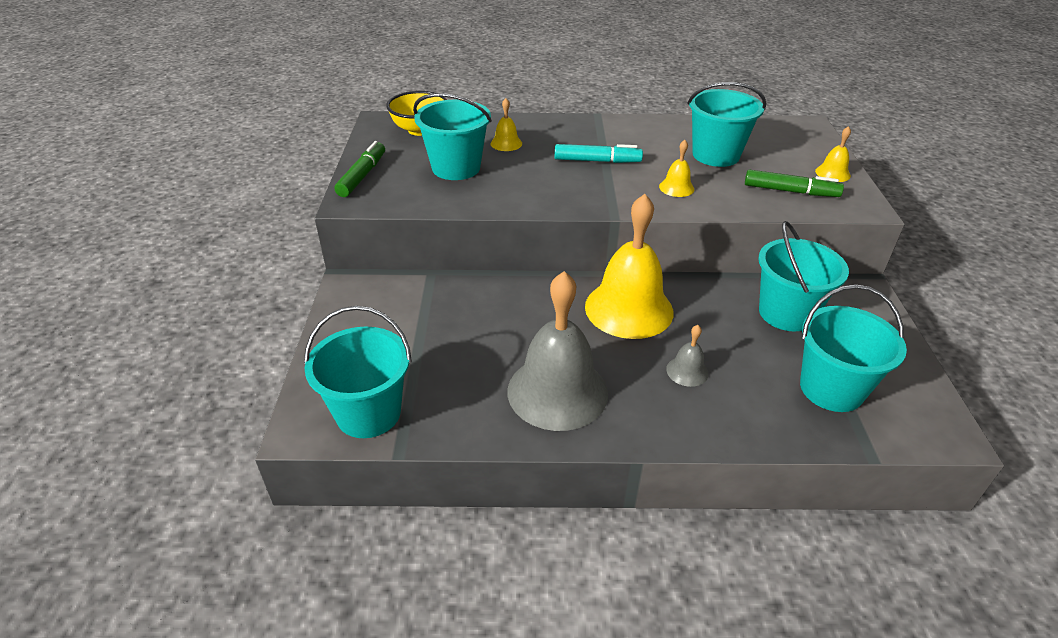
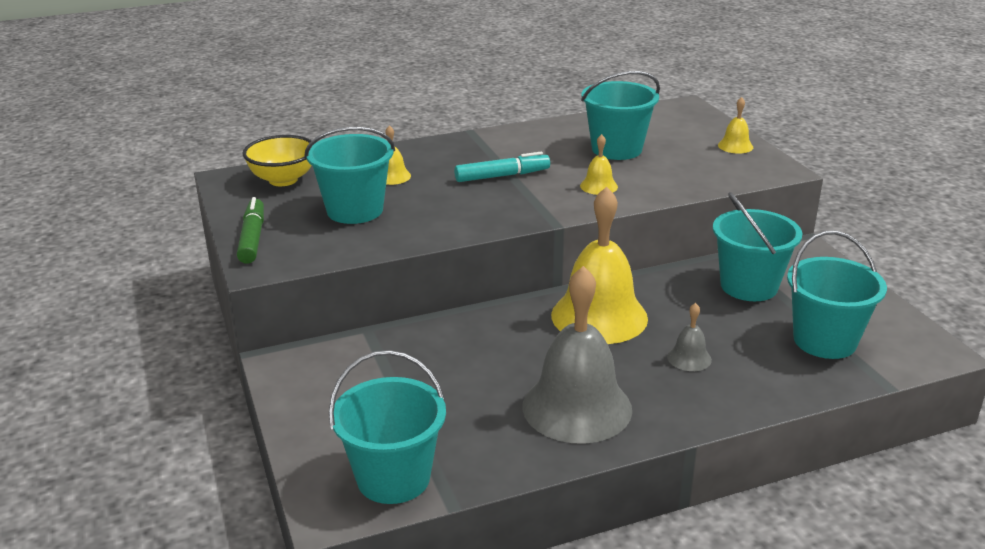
camera: 20 degrees left, 10 degrees down
green marker [745,169,844,197] -> none

